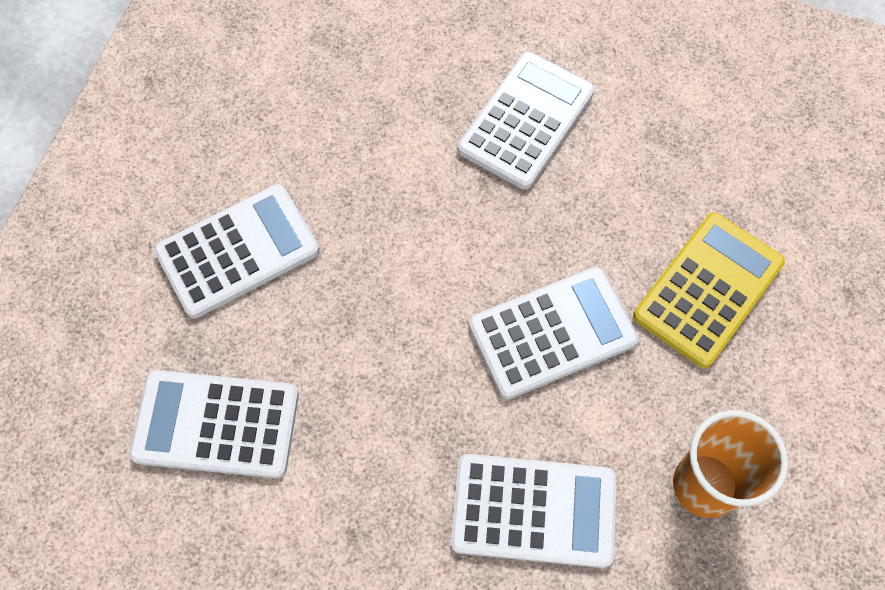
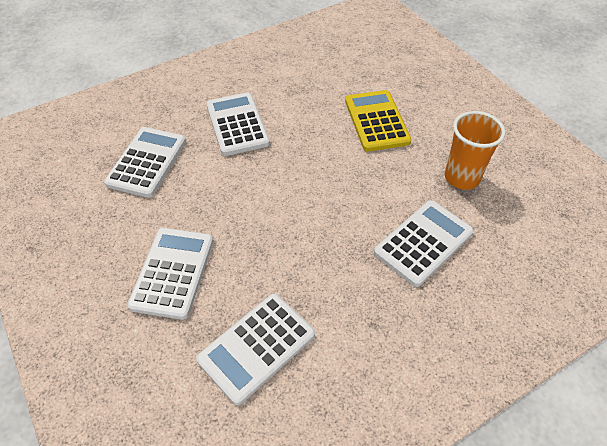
camera: 50 degrees left, 15 degrees down
white calculator [469,267,638,399] -> white calculator moved to [104,127,186,198]

